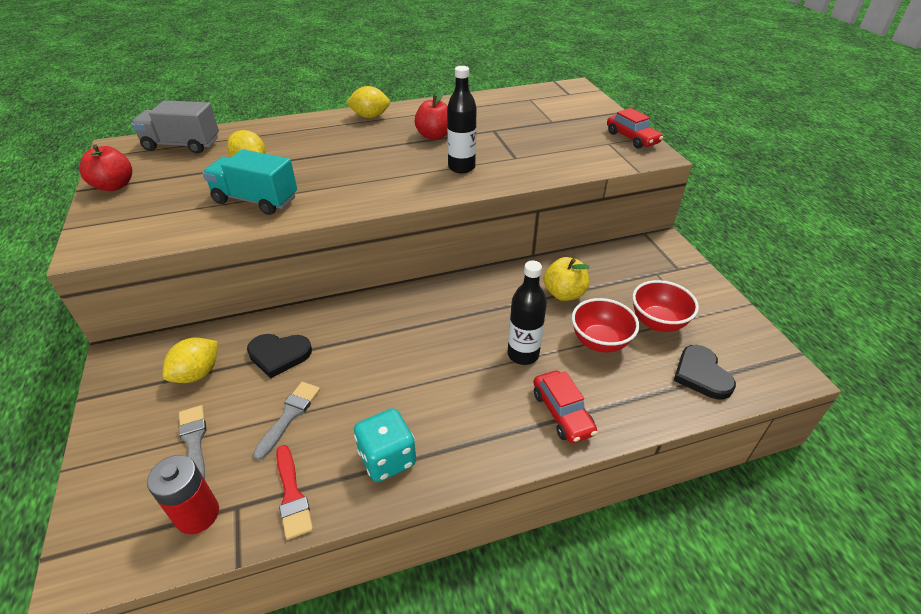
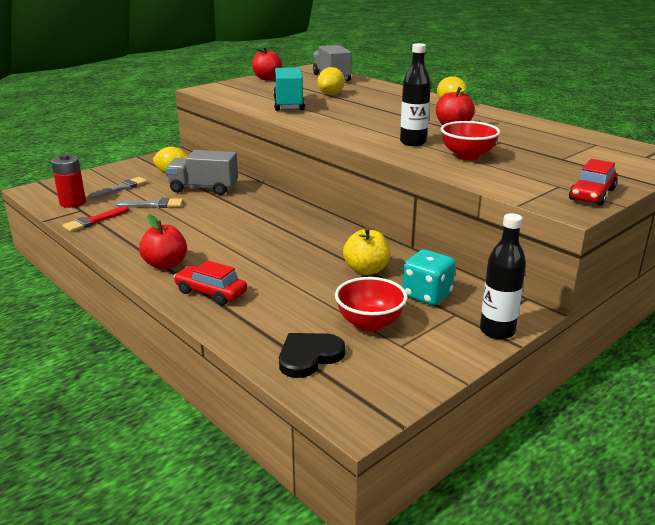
camera: 65 degrees right, 15 degrees down
black heart [247,334,312,379] -> grey truck [166,150,238,195]
turquoise dice [354,408,416,482] -> turquoise dice moved to [402,249,455,306]
black bottle [508,261,547,365] -> black bottle moved to [480,213,526,339]
red car [533,371,597,443] -> red car turned 75 degrees clockwise [174,261,247,305]
red bowl [572,298,639,352] -> red bowl moved to [441,121,500,160]
none -> red apple [139,214,187,270]

